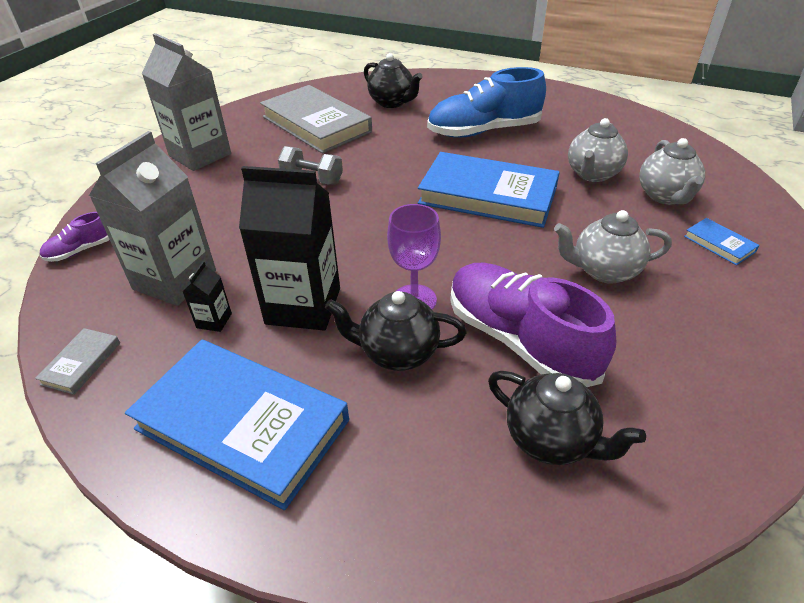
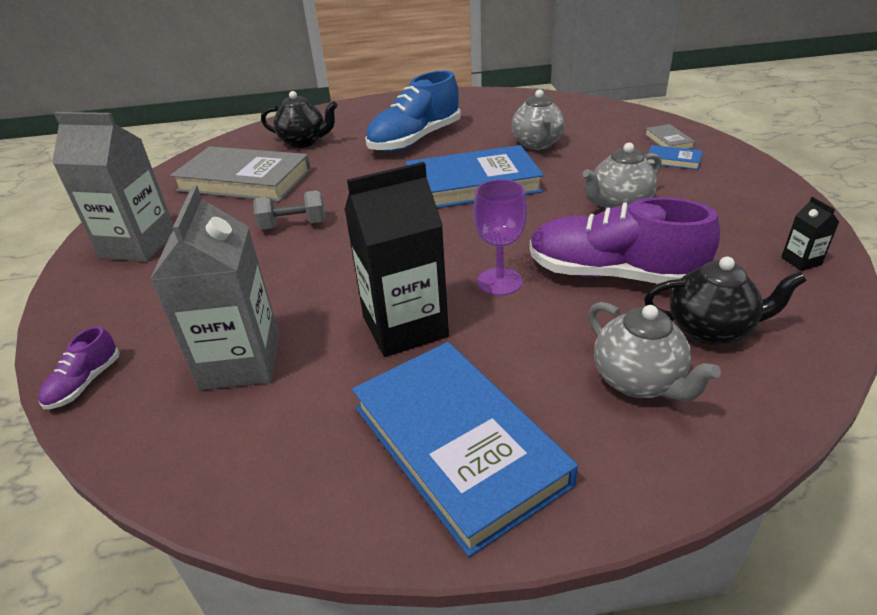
camera: 30 degrees left, 5 degrees down
grey book [35,328,120,395] -> grey book moved to [645,124,695,149]
blue book [125,340,349,510] -> blue book turned 60 degrees clockwise [352,342,578,557]
black carton [182,261,232,332] -> black carton moved to [781,197,839,271]
black teapot [325,291,466,371] -> none
grey teapot [639,138,705,205] -> grey teapot moved to [588,302,721,401]

